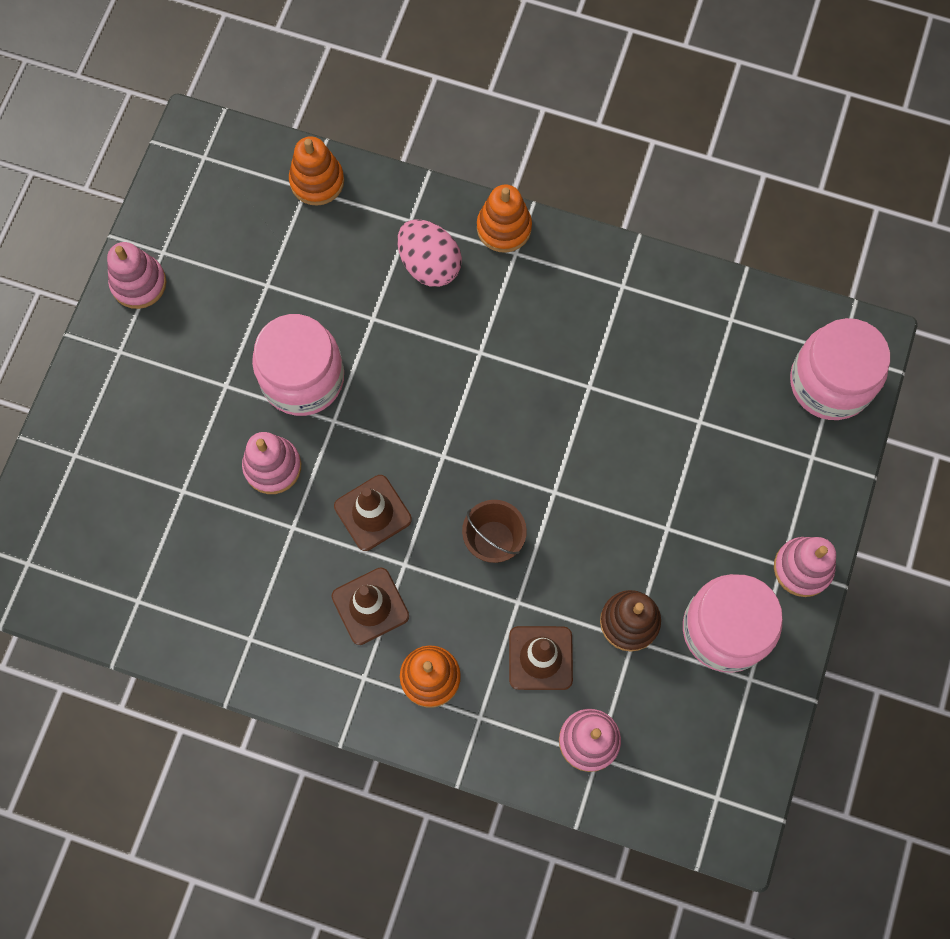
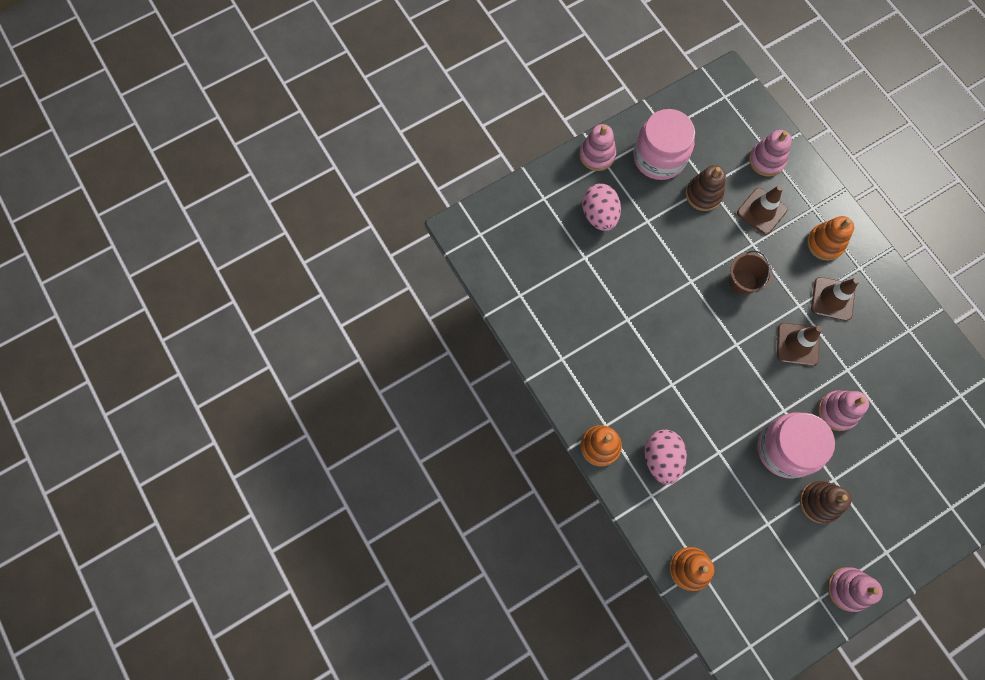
camera: 140 degrees left, 0 degrees up
pink jar [790,318,890,420] -> none
none -> pink egg [582,183,621,231]
none -> brown stacking toy [800,481,852,523]

